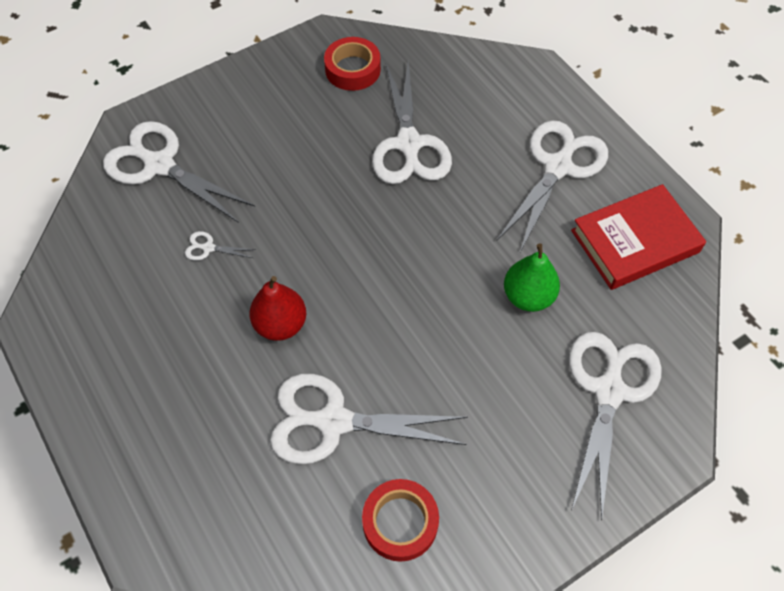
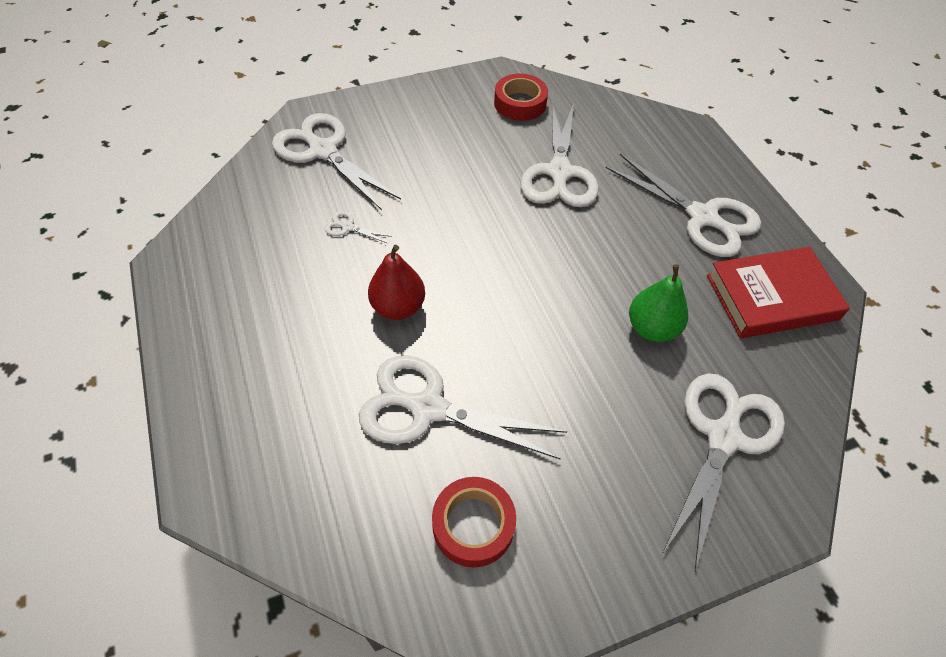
camera: 10 degrees right, 5 degrees down
white scissors [497,120,608,252] -> white scissors turned 90 degrees clockwise [606,154,761,257]

